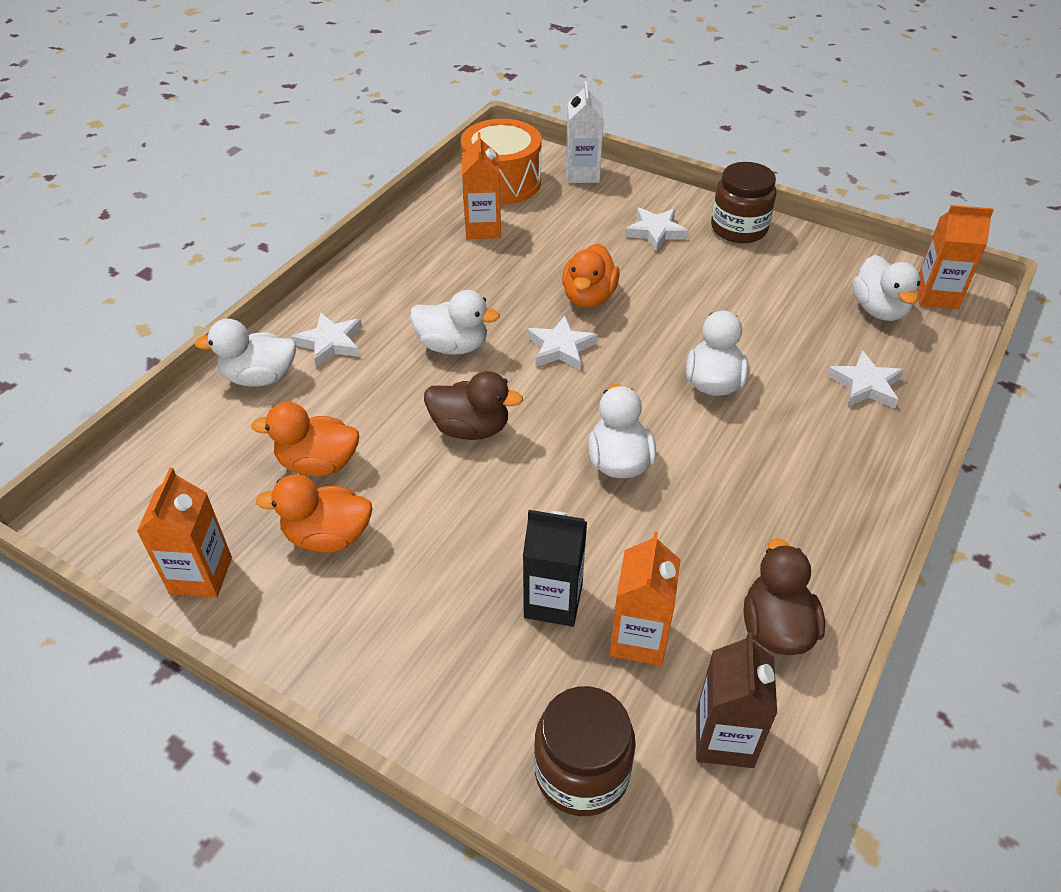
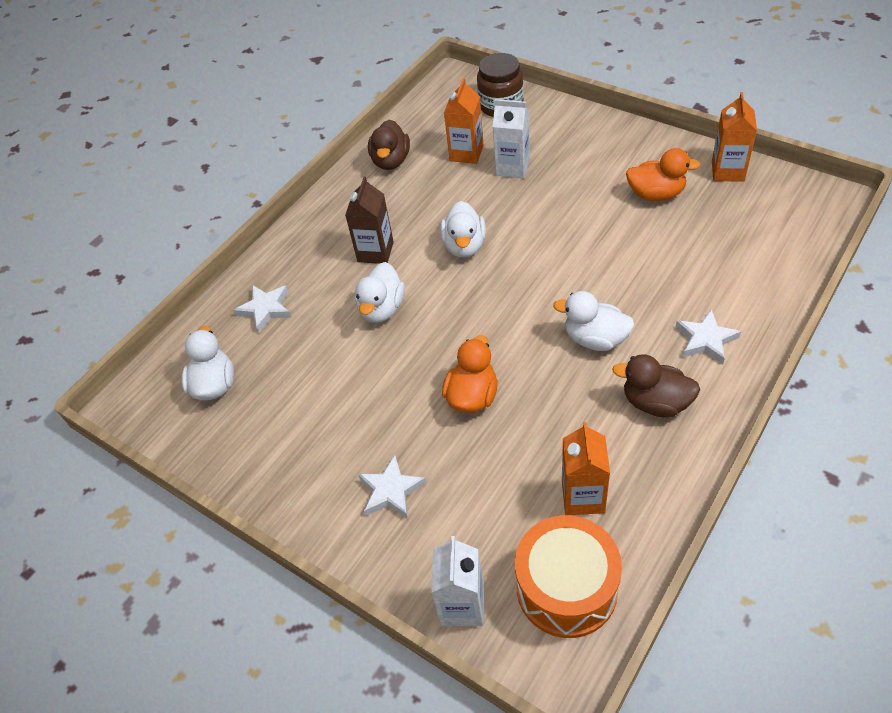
camera: 170 degrees left, 5 degrees up
white duck [195,319,296,387] -> none
orange duck [251,402,359,477] -> none
brown duck [424,371,523,440] -> brown duck moved to [612,354,700,417]
black carton [523,510,587,627] -> white carton [493,99,530,178]
white star [527,316,598,370] -> none
brown carton [696,632,777,768] -> brown carton moved to [345,177,394,264]
brown jar [711,162,777,243] -> none
orange carton [917,205,994,309] -> none

